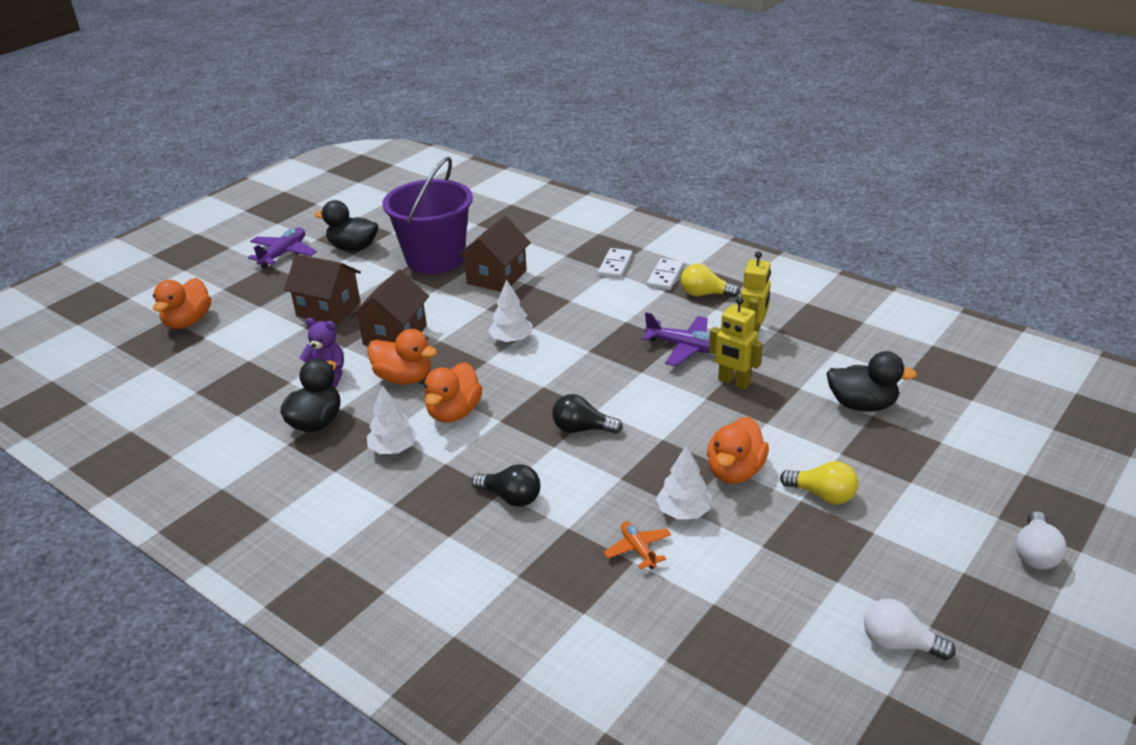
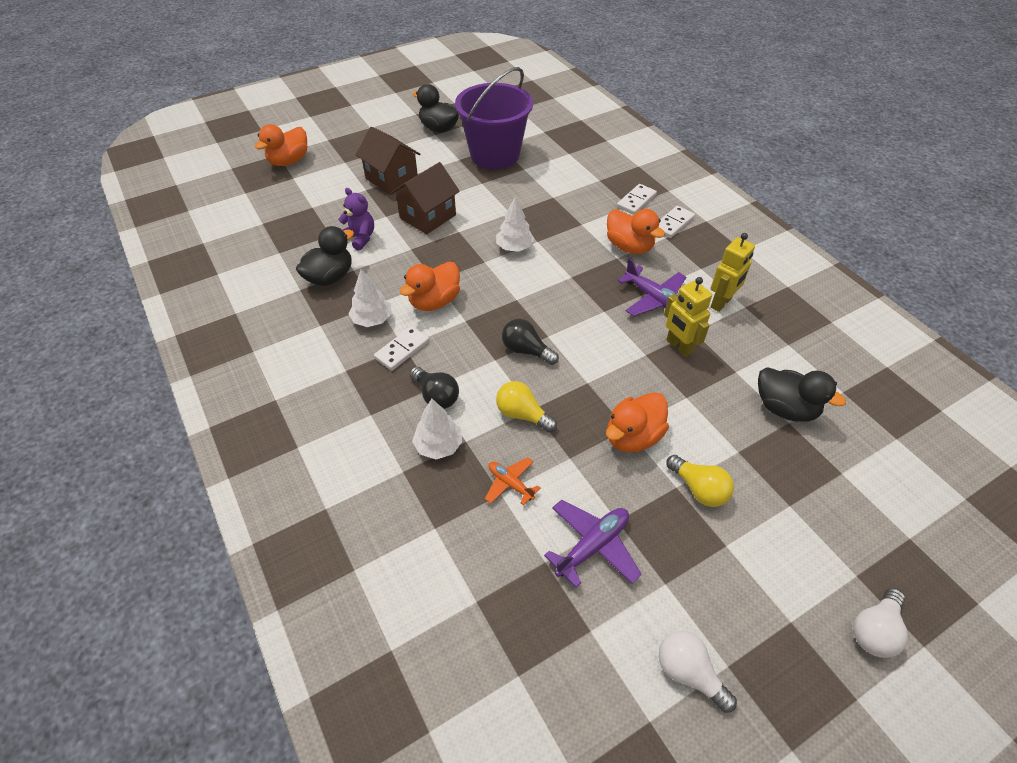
camera: 20 degrees right, 15 degrees up
purple plane [248,228,317,269] -> purple plane moved to [544,500,642,588]
orange duck [367,329,437,384] -> orange duck moved to [607,209,665,254]
brown house [458,216,531,292] -> none
orange plane [604,521,671,569] -> orange plane turned 45 degrees counterclockwise [485,457,540,506]
white tree [656,445,712,520] -> white tree moved to [412,399,463,459]
yellow light bulb [681,264,740,297] -> yellow light bulb moved to [496,381,557,432]
none -> white domino [374,326,430,371]

